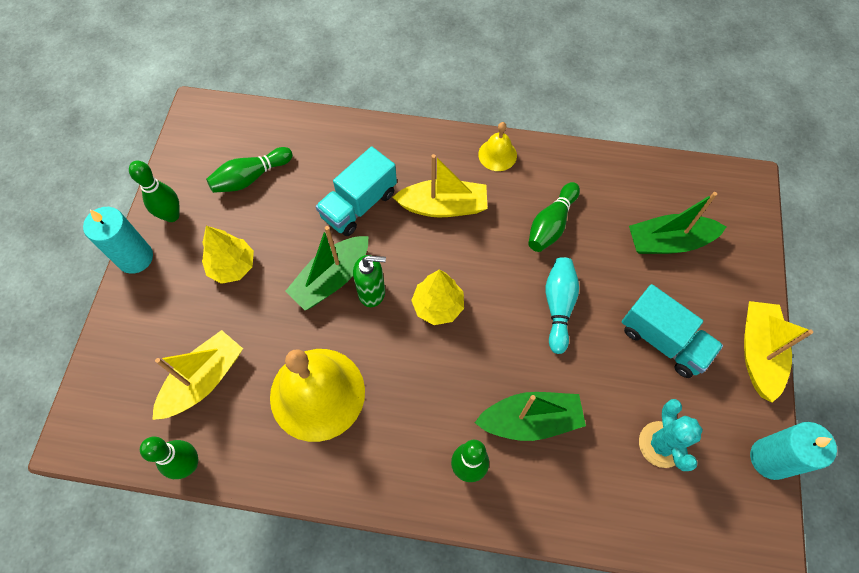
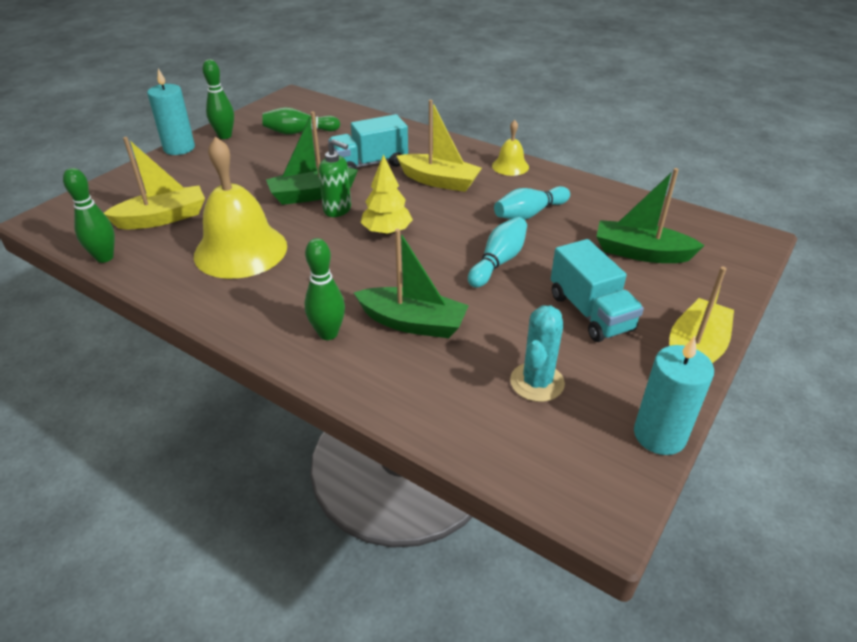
camera: 25 degrees right, 25 degrees down
yellow tree [202,226,254,284] -> none
green bowling pin [528,182,580,252] -> turquoise bowling pin [494,186,570,220]

